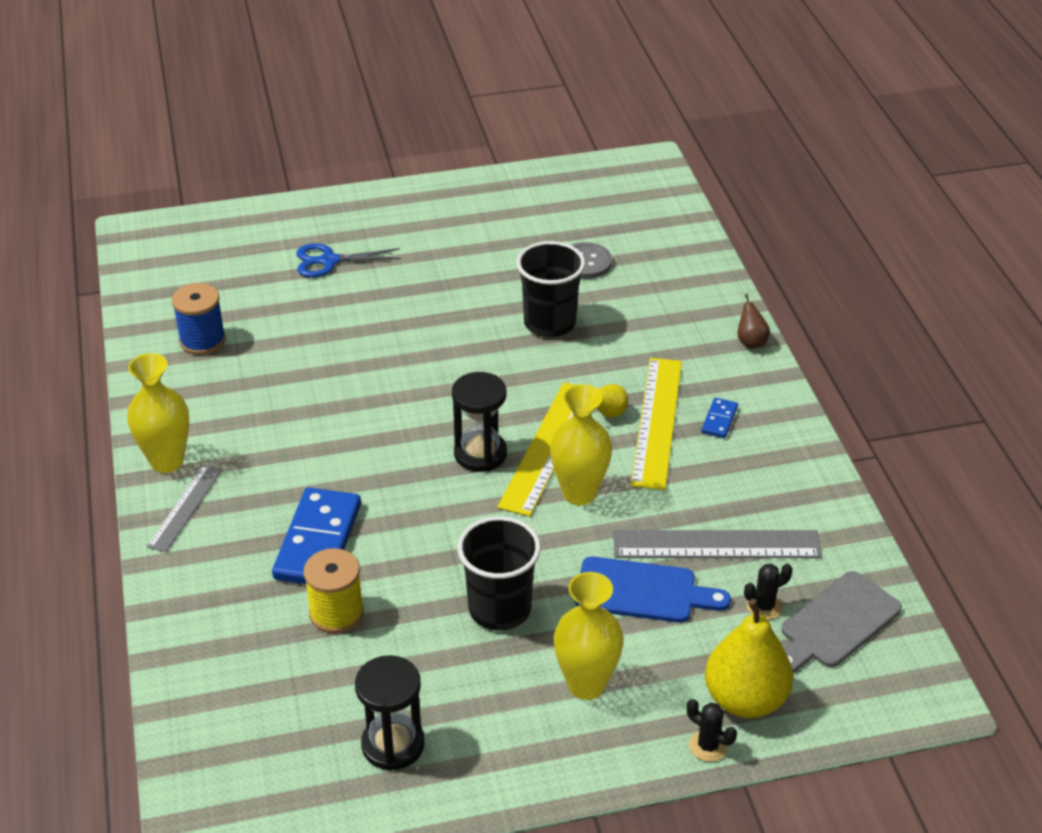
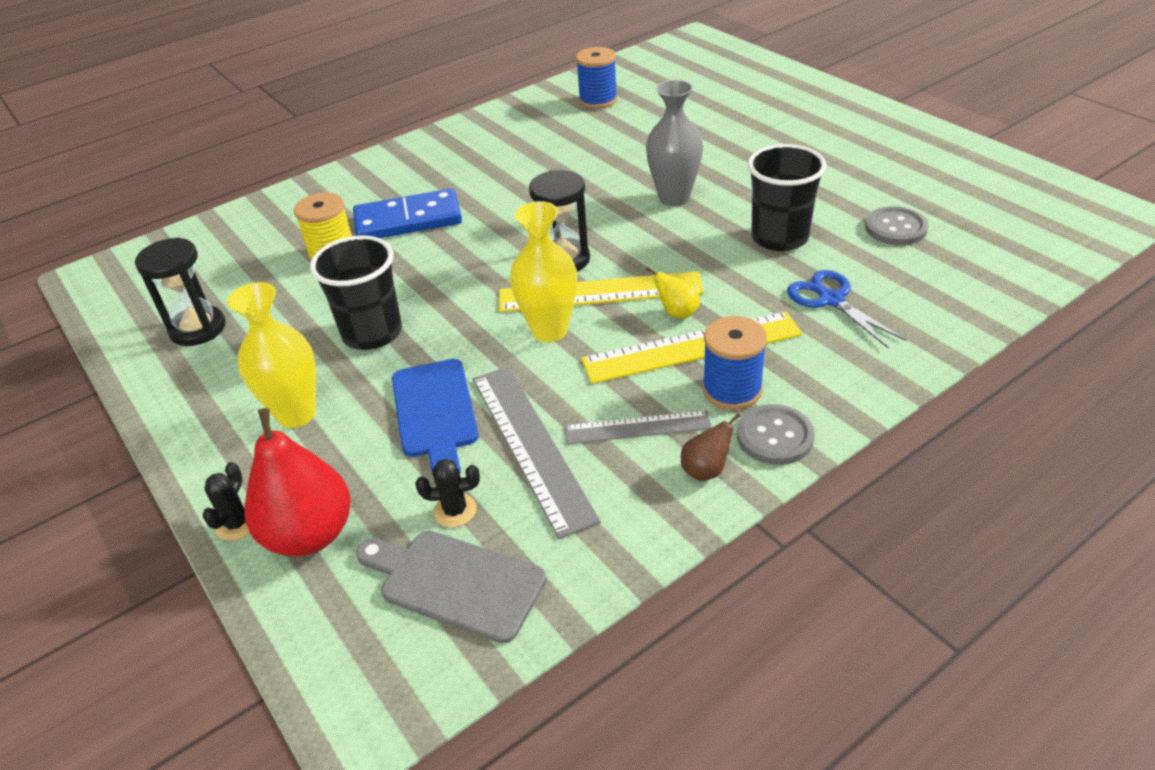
camera: 70 degrees right, 0 degrees up
yellow vase [127,353,189,473] -> none
grey ruler [147,465,222,553] -> grey ruler moved to [565,410,712,444]
blue scissors [296,243,401,277] -> blue scissors moved to [787,270,906,349]
blue domino [701,398,738,438] -> blue spool [703,316,767,410]
yellow pear [705,599,793,718] -> red pear [244,408,351,556]
brown pear [737,294,770,348] -> brown pear moved to [681,413,741,481]
black cactus [744,564,793,620] -> black cactus turned 45 degrees counterclockwise [415,459,480,527]
none -> grey vase [646,80,703,207]
none -> grey button [737,404,815,465]

